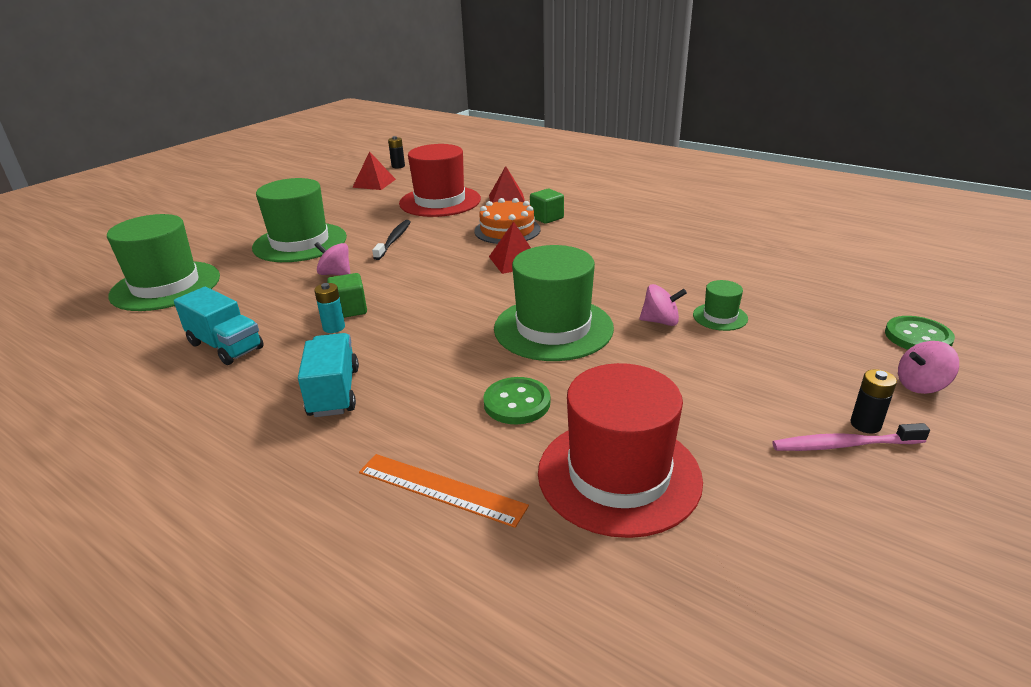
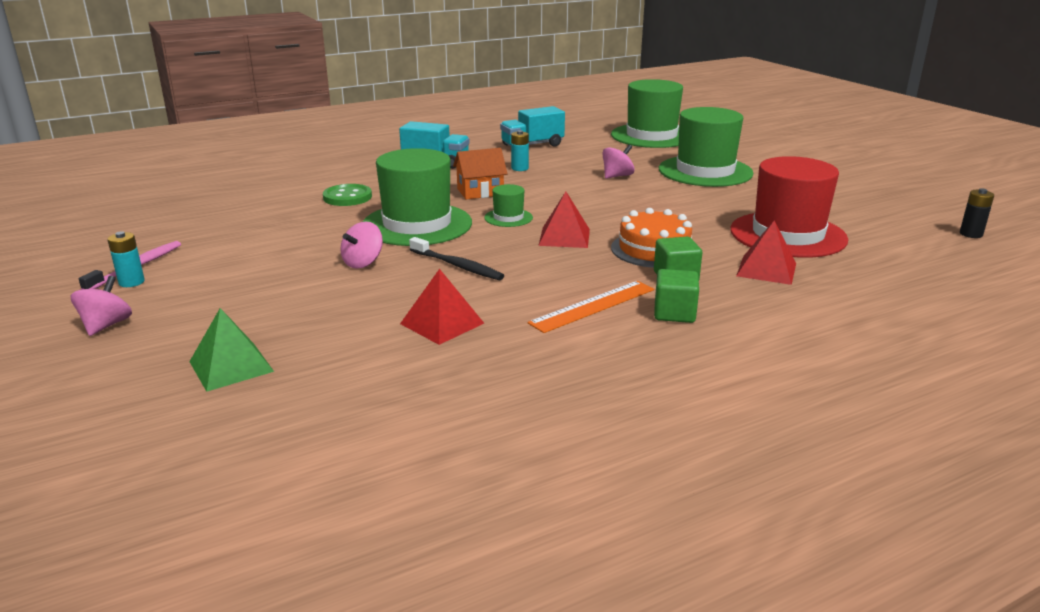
camera: 115 degrees right, 5 degrees down
green cube [327,273,367,318] -> green cube moved to [654,269,699,323]
red pyramid [352,151,396,190] -> red pyramid moved to [400,269,484,345]
orange ruler [359,454,529,528] -> orange ruler moved to [528,281,654,333]
black toothbrush [372,220,411,260] -> black toothbrush moved to [409,237,504,280]
red hat [538,363,703,538] -> none
green hat [693,280,748,331] -> green hat moved to [484,184,533,227]
black battery [850,369,897,433] -> turquoise battery [107,231,145,287]
green button [885,316,955,350] -> none
none -> green pyramid [189,308,274,392]
none -> orange house [453,148,507,199]

